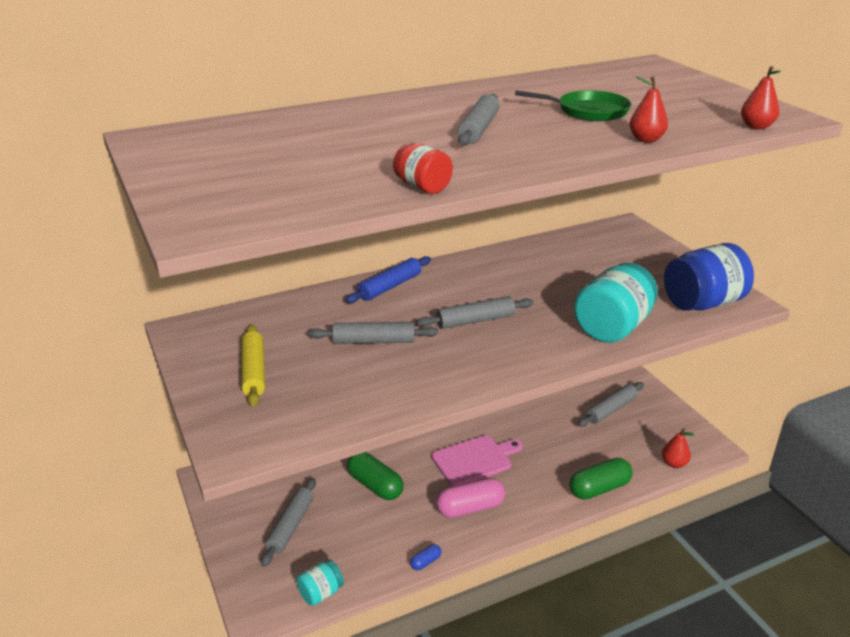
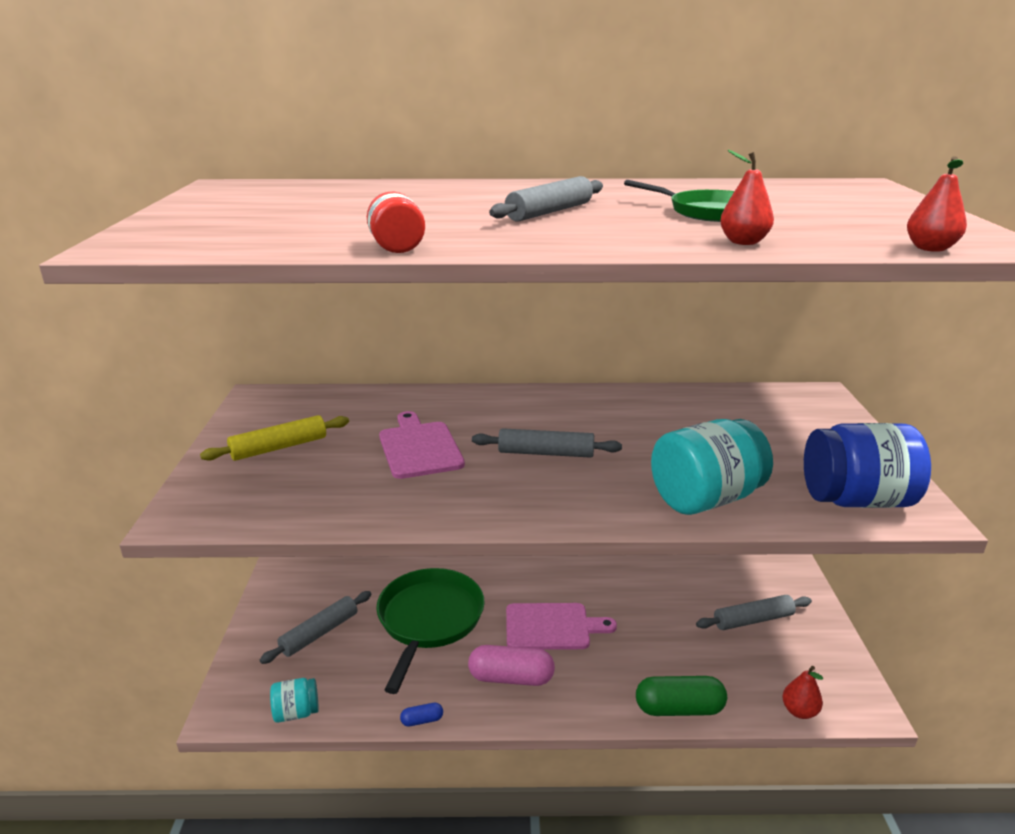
camera: 25 degrees right, 5 degrees down
yellow rolling pin [242,325,265,407] -> yellow rolling pin turned 45 degrees clockwise [200,415,349,461]
grey rolling pin [309,322,438,344] -> pink cutting board [379,411,465,479]
blue rolling pin [346,256,431,303] -> none
green capsule [347,452,404,500] -> green pan [376,568,485,694]

